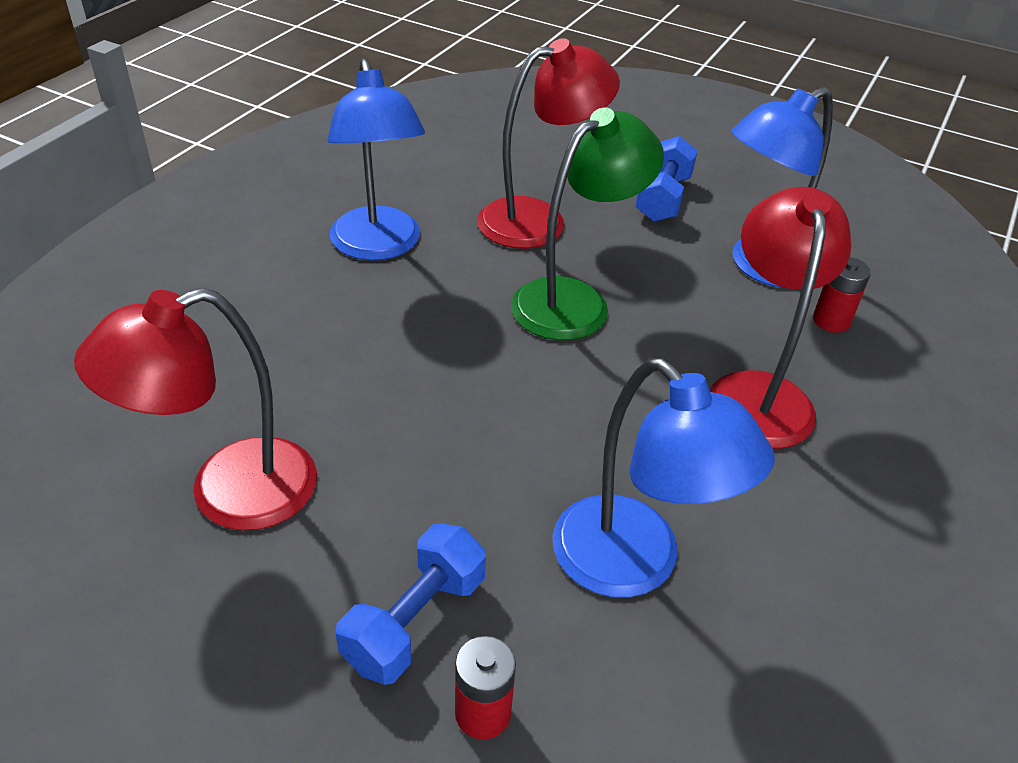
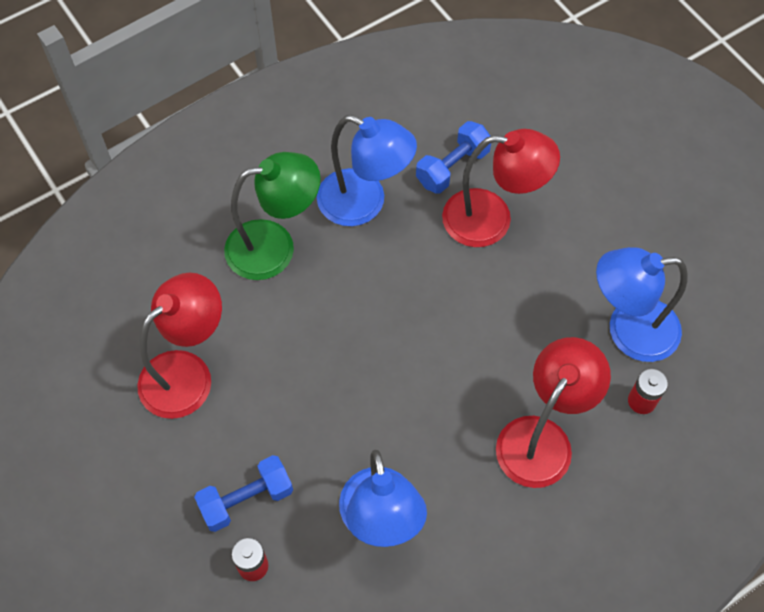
camera: 30 degrees right, 20 degrees up
red lamp [74,288,317,531] -> red lamp turned 135 degrees clockwise [137,272,222,419]
blue lamp [327,58,425,260] -> blue lamp turned 75 degrees counterclockwise [317,115,417,226]
green lamp [511,108,664,340] -> green lamp moved to [224,152,321,280]
blue dumbbell [635,136,698,222] -> blue dumbbell moved to [416,121,491,193]

